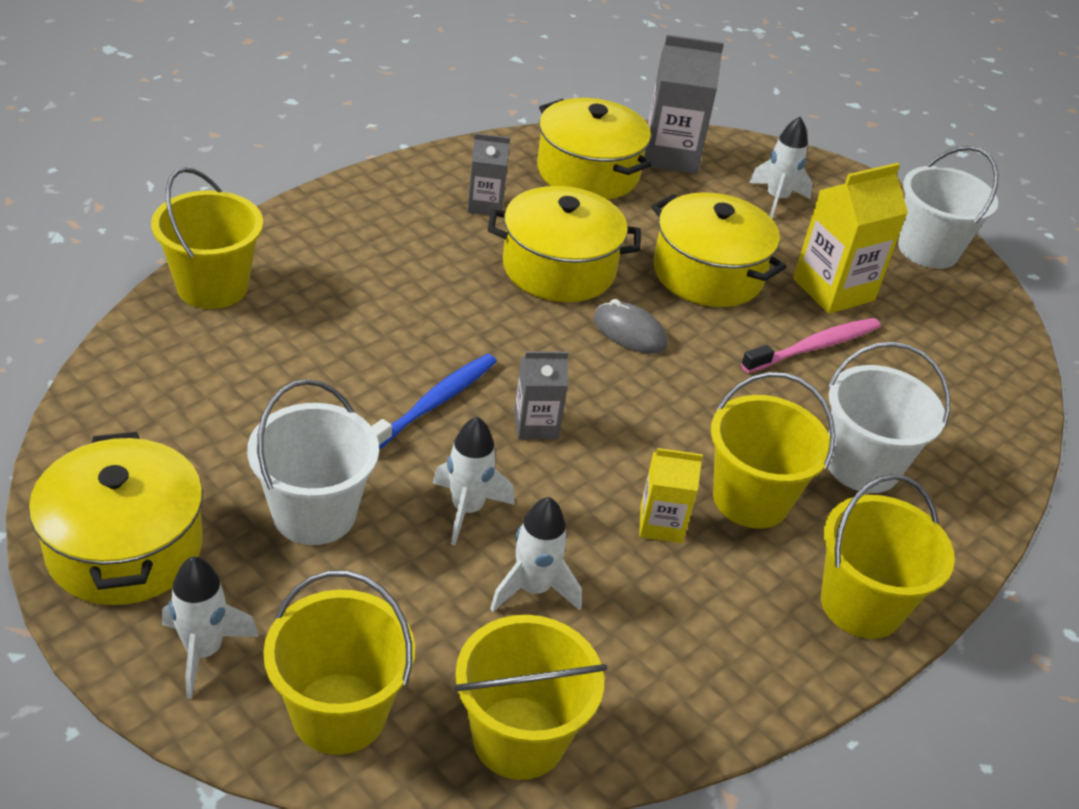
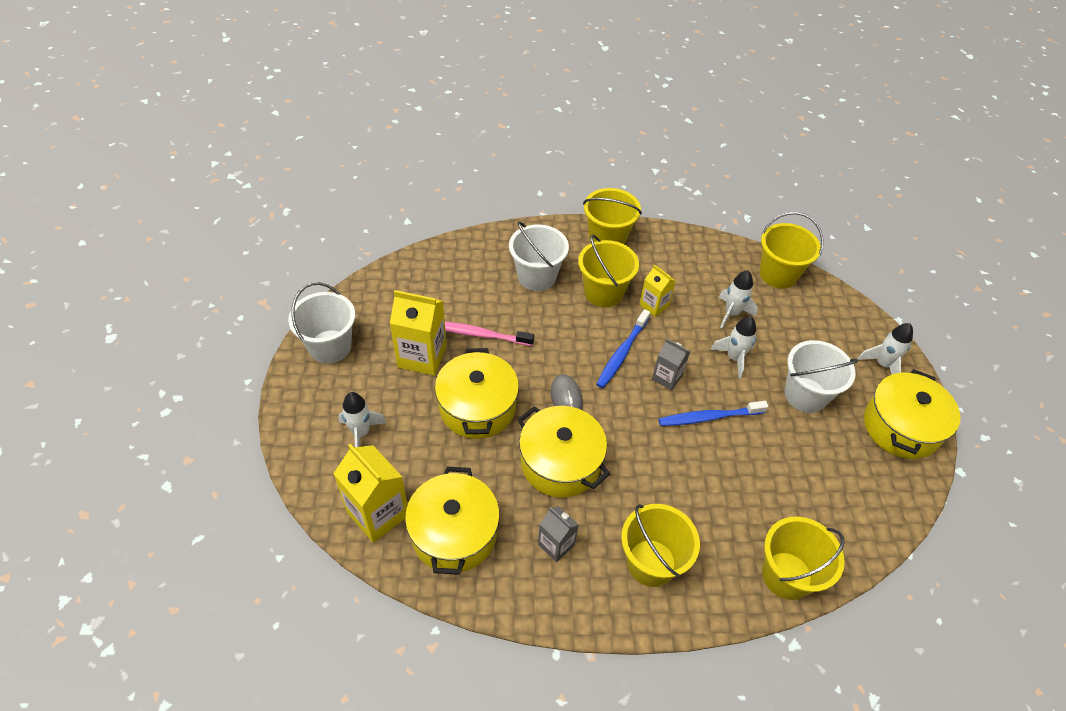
camera: 135 degrees left, 10 degrees up
yellow bucket [263,570,415,755] -> yellow bucket moved to [621,504,700,587]
grey carton [644,34,724,174] -> yellow carton [333,444,407,543]
none -> blue toothbrush [596,309,650,388]

